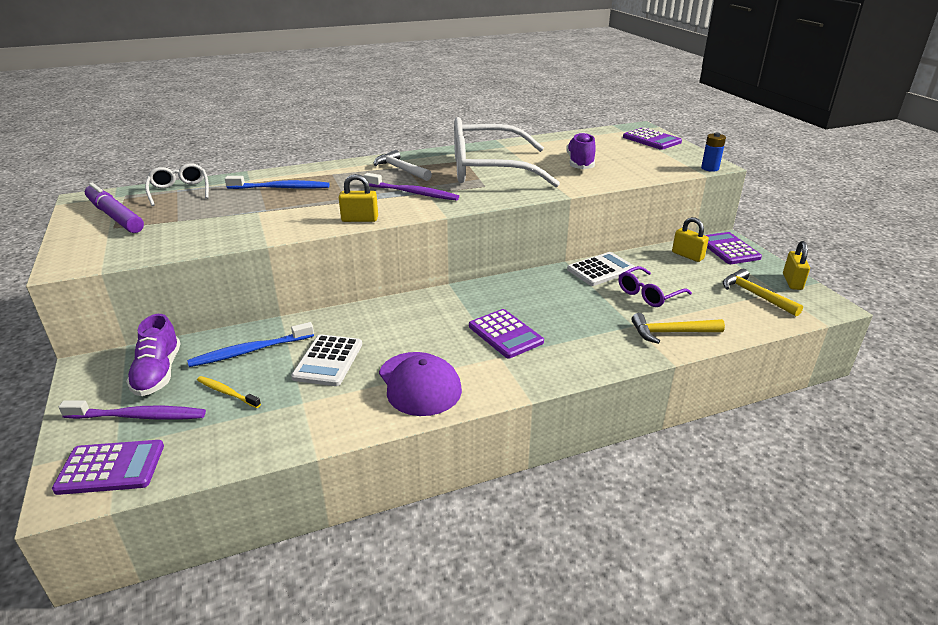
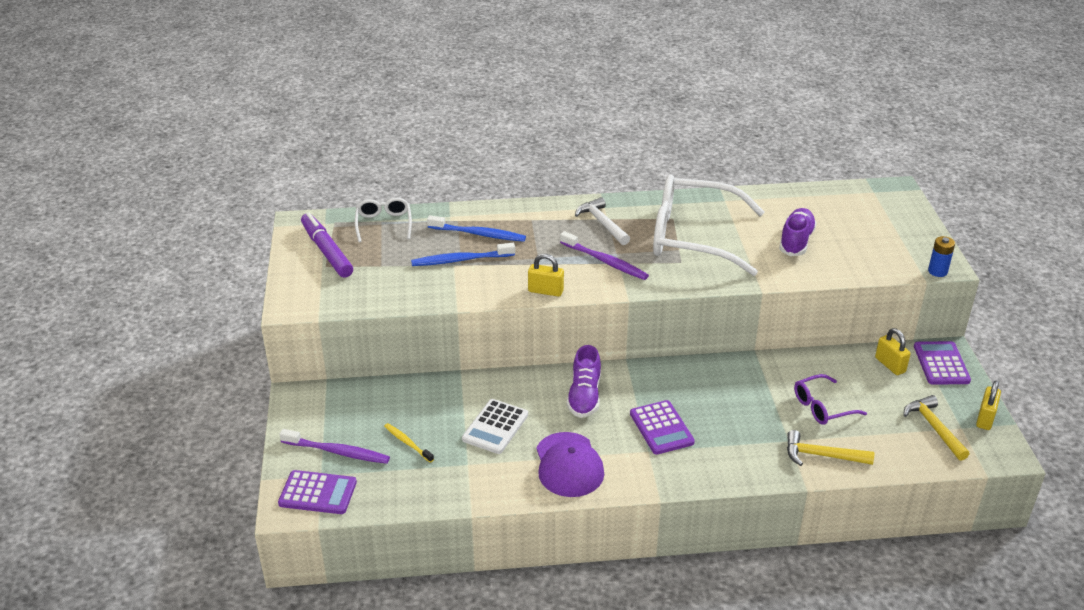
camera: 15 degrees right, 5 degrees up
purple shoe [126,314,181,396] -> purple shoe moved to [567,345,601,418]
blue toothbrush [187,322,314,367] -> blue toothbrush moved to [411,243,515,266]
white calculator [567,252,635,286] -> none
purple calculator [623,127,682,150] -> none

